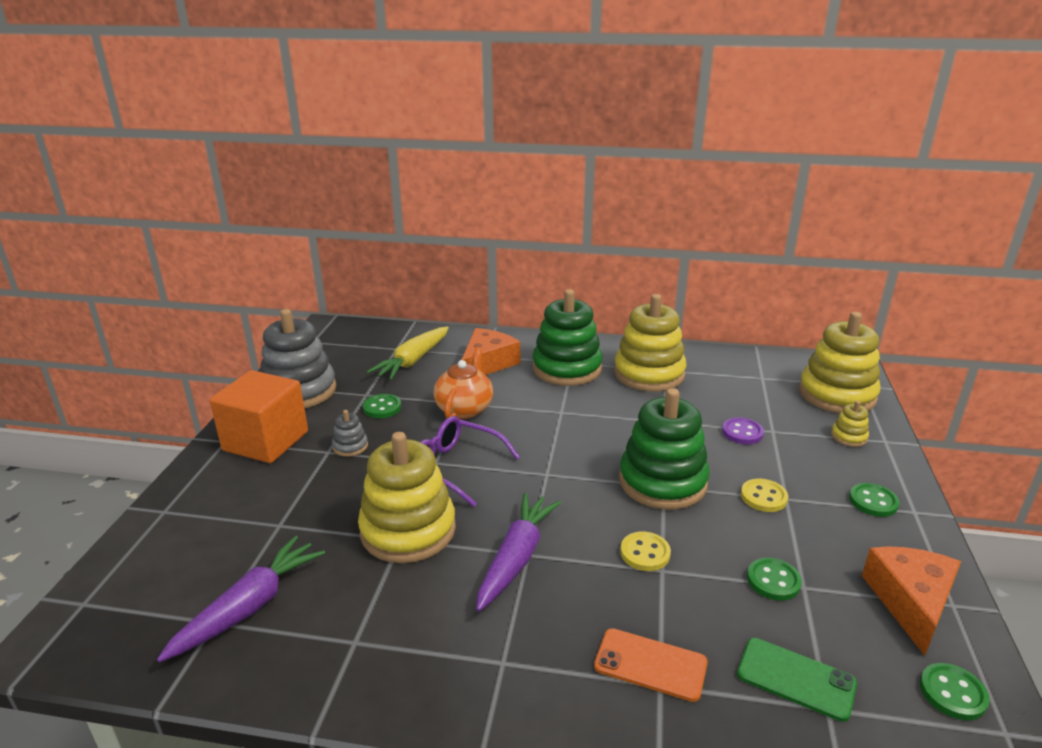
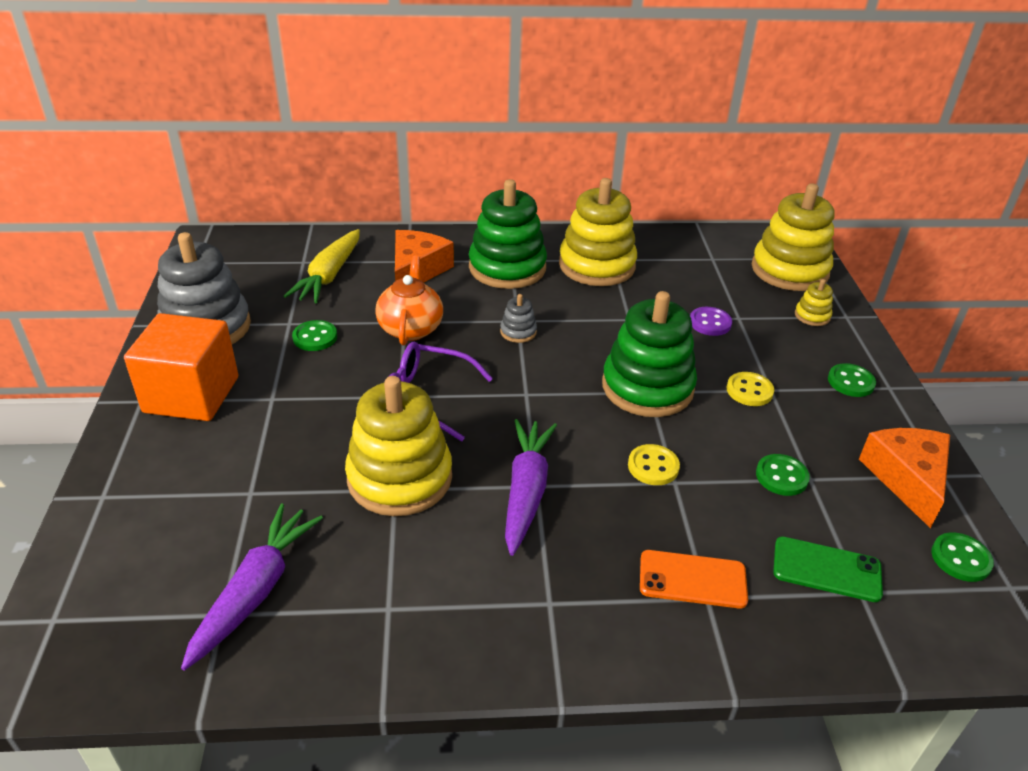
camera: 15 degrees left, 10 degrees up
grey stacking toy [332,410,368,457] -> grey stacking toy moved to [500,294,537,343]

